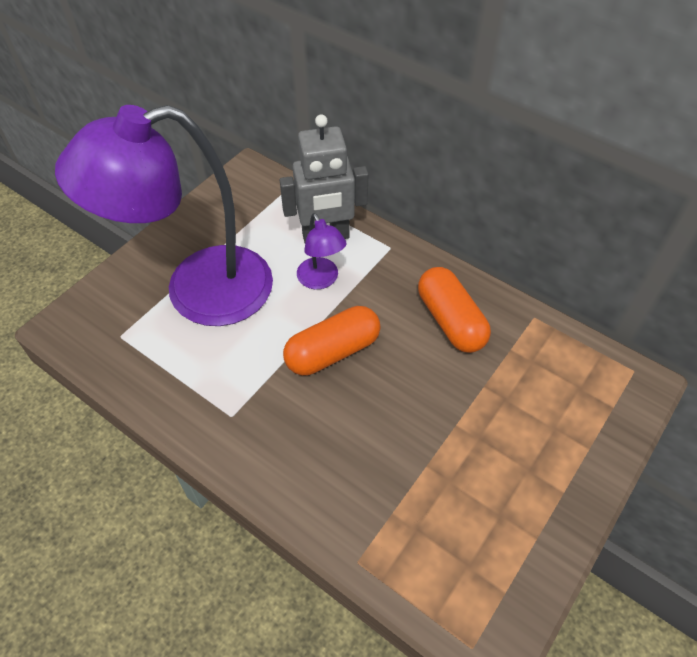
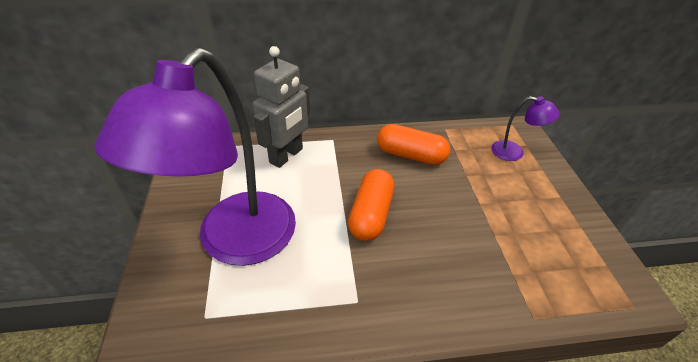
camera: 45 degrees left, 10 degrees down
purple lamp [297,213,347,289] -> purple lamp moved to [492,96,560,161]

